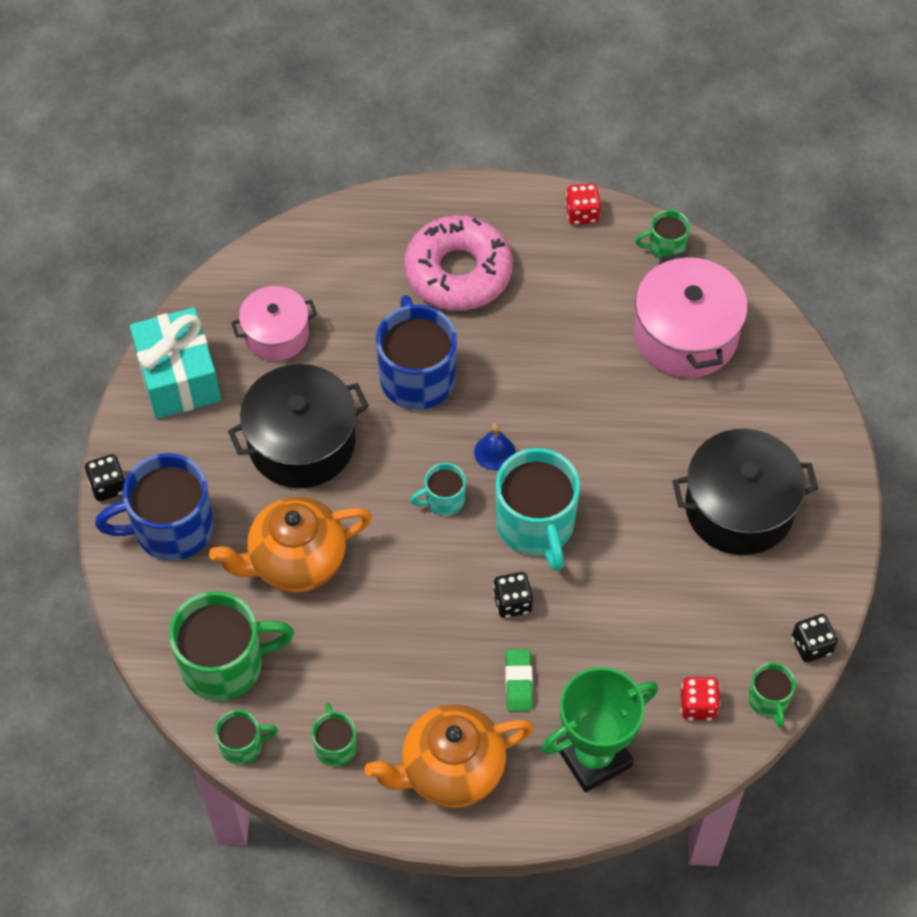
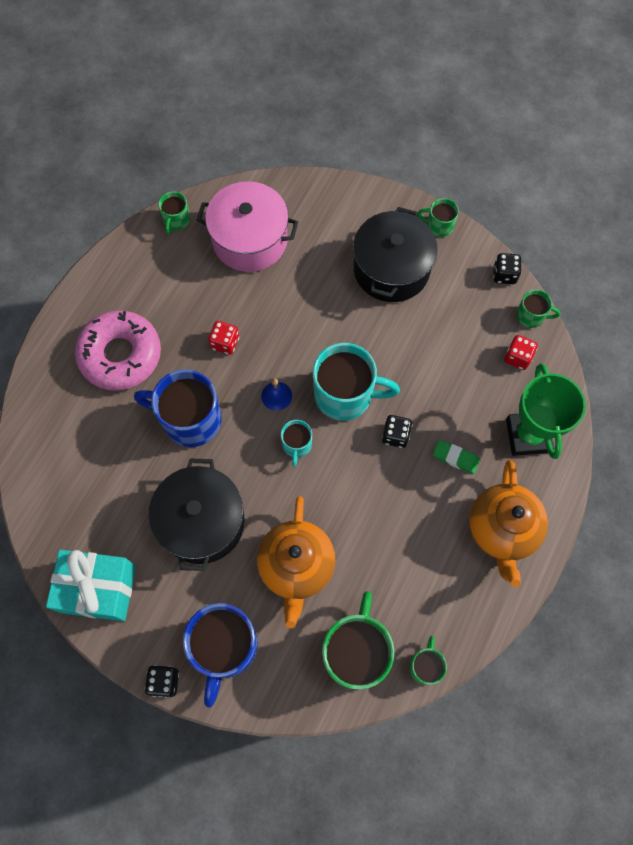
camera: 65 degrees left, 10 degrees up
pink pot [231,286,317,361] -> none
green mug [312,703,357,767] -> green mug moved to [418,198,459,237]
red dice [565,184,601,225] -> red dice moved to [208,321,239,355]

